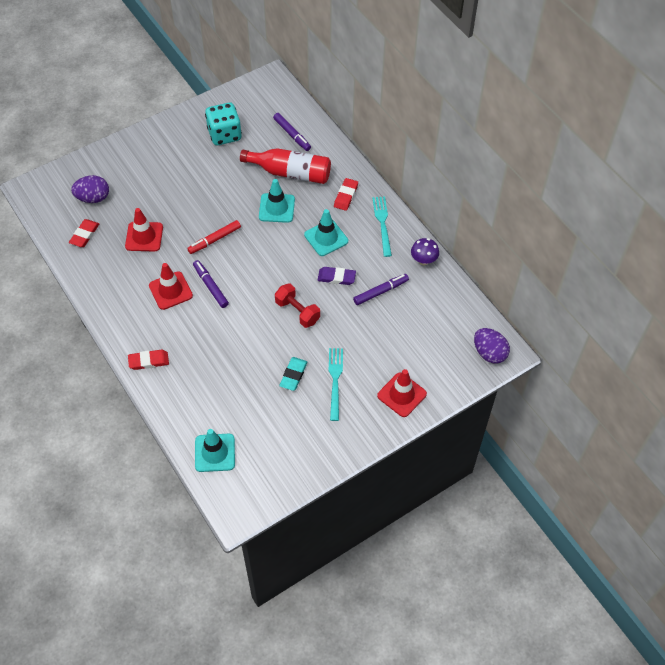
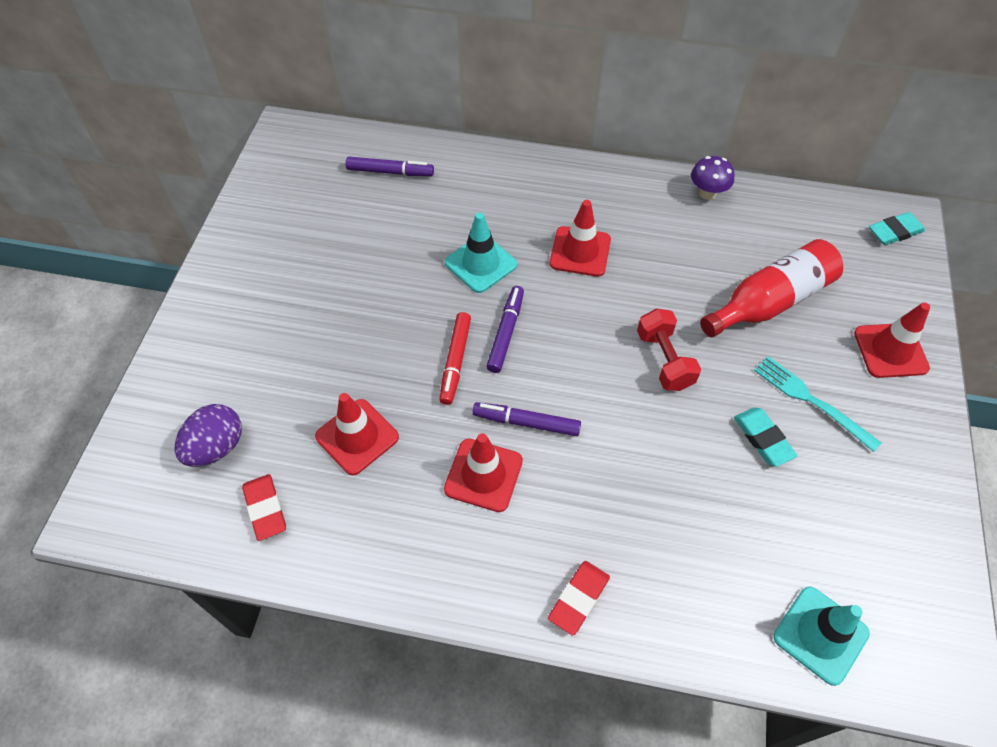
camera: 45 degrees left, 0 degrees up
turquoise dice [205,103,242,145] -> none
red bottle [240,148,331,184] -> red bottle moved to [700,239,843,337]
red dumbbell [275,283,320,328] -> red dumbbell turned 75 degrees clockwise [637,308,701,391]
turquoise traffic cone [304,209,348,256] -> red traffic cone [550,200,611,277]
purple eraser [318,267,356,285] -> none
red eraser [334,178,358,211] -> none
purple marker [353,274,409,305] -> purple marker moved to [486,286,524,373]
turquoise fork [372,196,392,257] -> none
purple egg [474,328,510,363] -> turquoise eraser [869,212,925,245]

